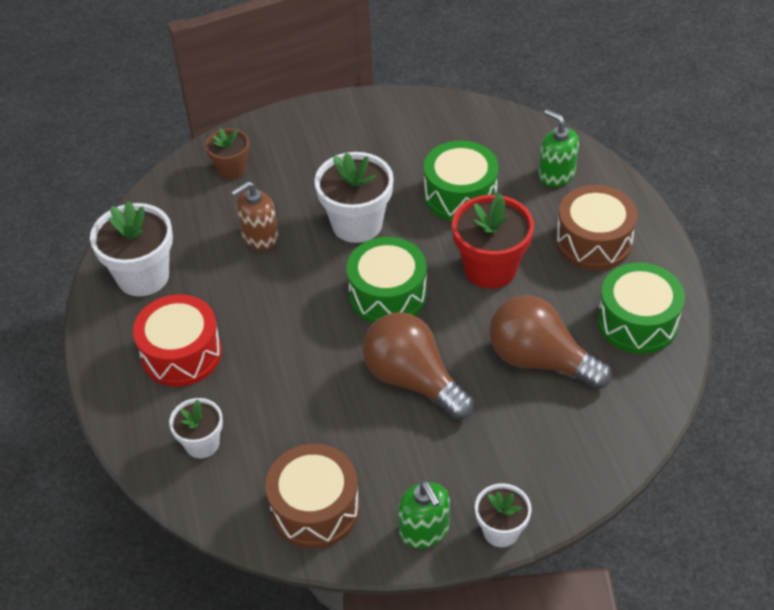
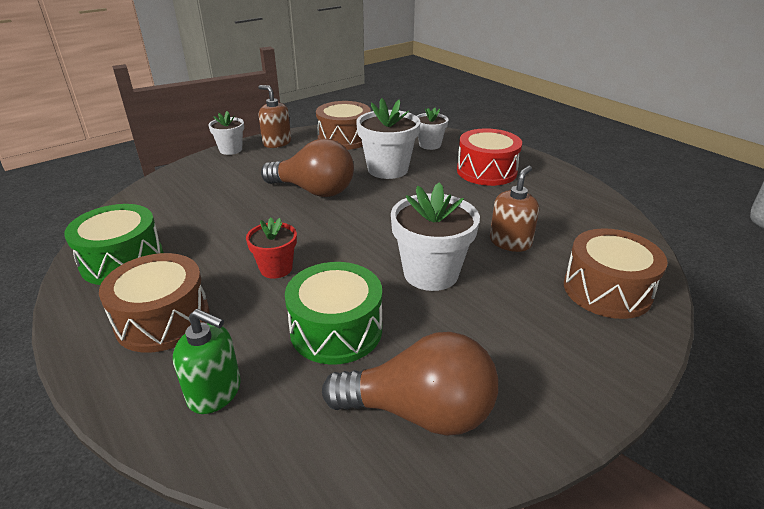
camera: 155 degrees right, 15 degrees down
white flower pot [90,201,173,296] -> white flower pot moved to [356,98,420,179]
brown flower pot [205,128,250,180] -> brown drum [564,228,667,319]
green drum [347,237,427,323] -> none
green soap dispenser [398,481,450,549] -> brown soap dispenser [258,85,291,148]
red flower pot [452,193,534,289] -> red flower pot [246,218,297,279], size x0.59
brown light bulb [489,295,612,390] -> brown light bulb moved to [322,332,498,436]

